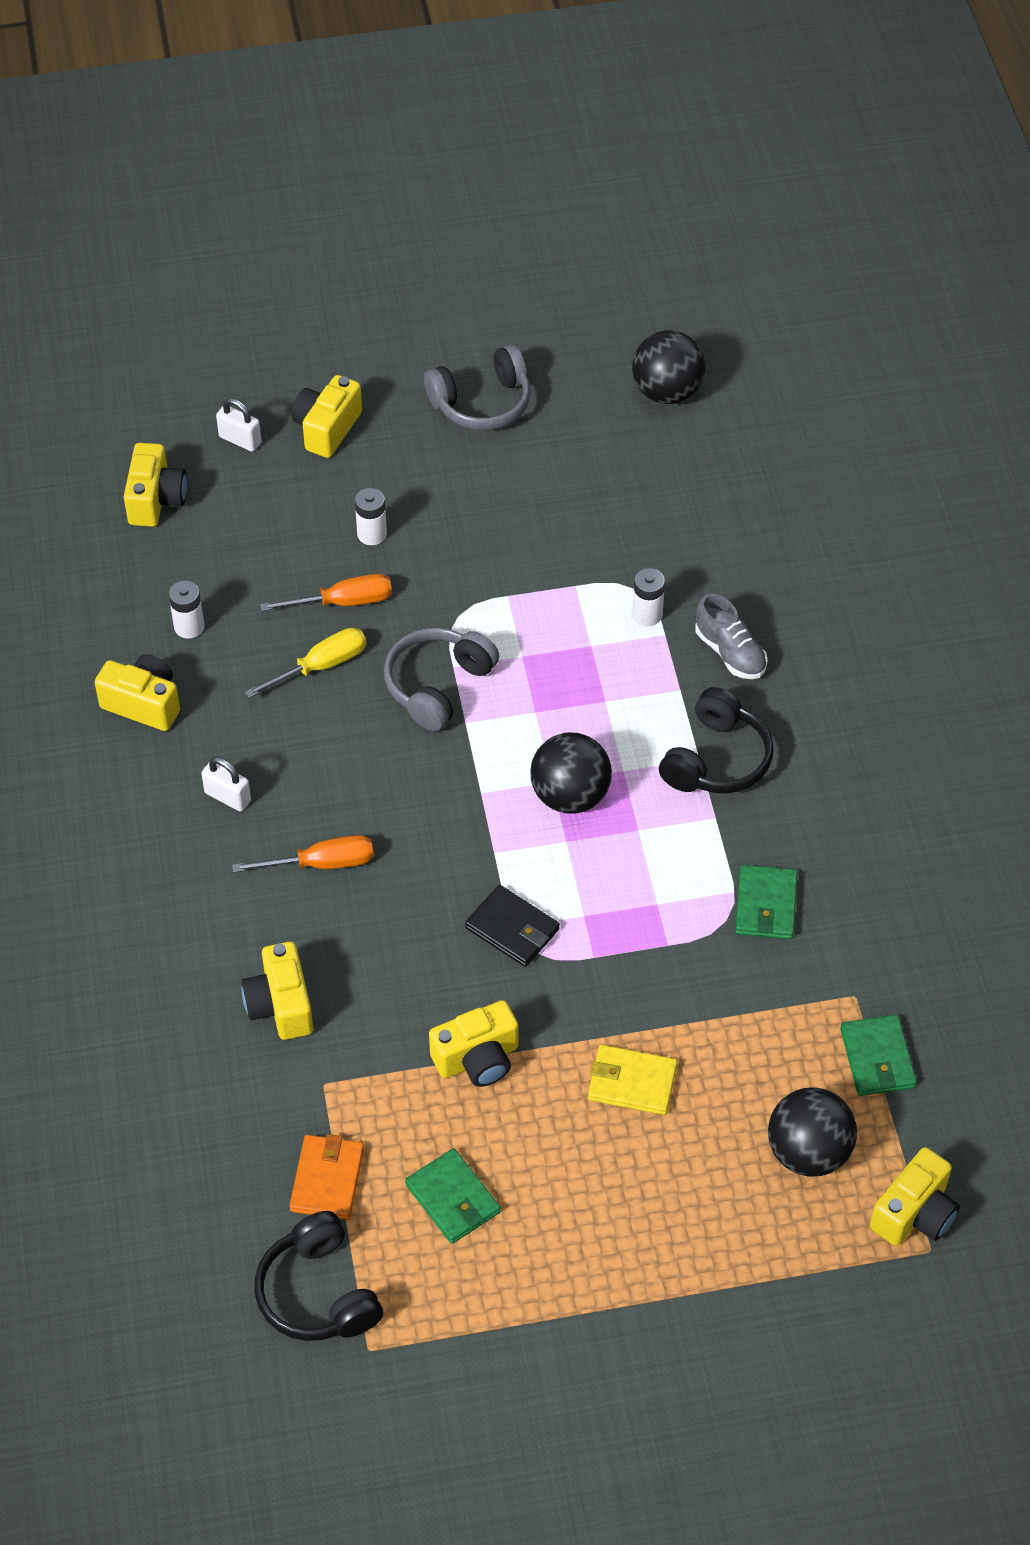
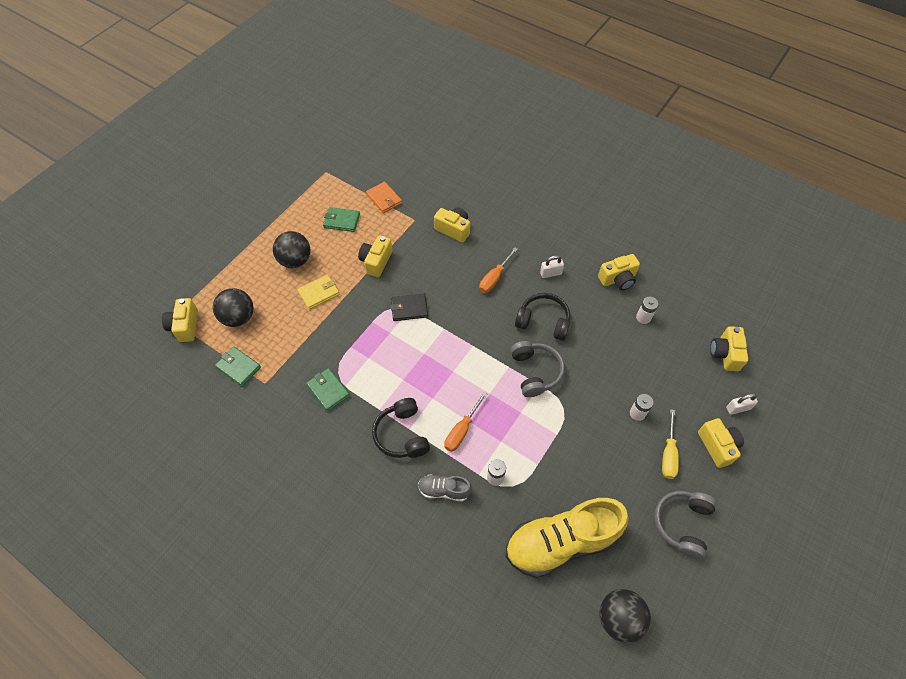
camera: 135 degrees right, 5 degrees up
yellow camera [124,443,187,527] -> yellow camera turned 45 degrees clockwise [710,326,748,371]
yellow screwdriver [245,628,366,698] -> yellow screwdriver moved to [662,409,679,479]
black headphones [254,1211,383,1341] -> black headphones moved to [515,293,570,341]
orange screwdriver [260,574,392,611] -> orange screwdriver moved to [444,392,487,452]
black ball [530,733,612,814] -> black ball moved to [273,231,310,268]
none -> yellow shoe [506,498,629,578]

